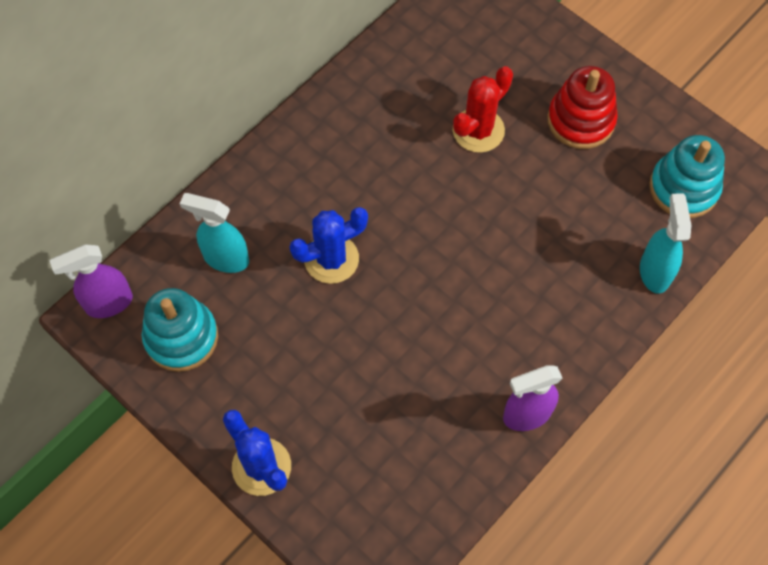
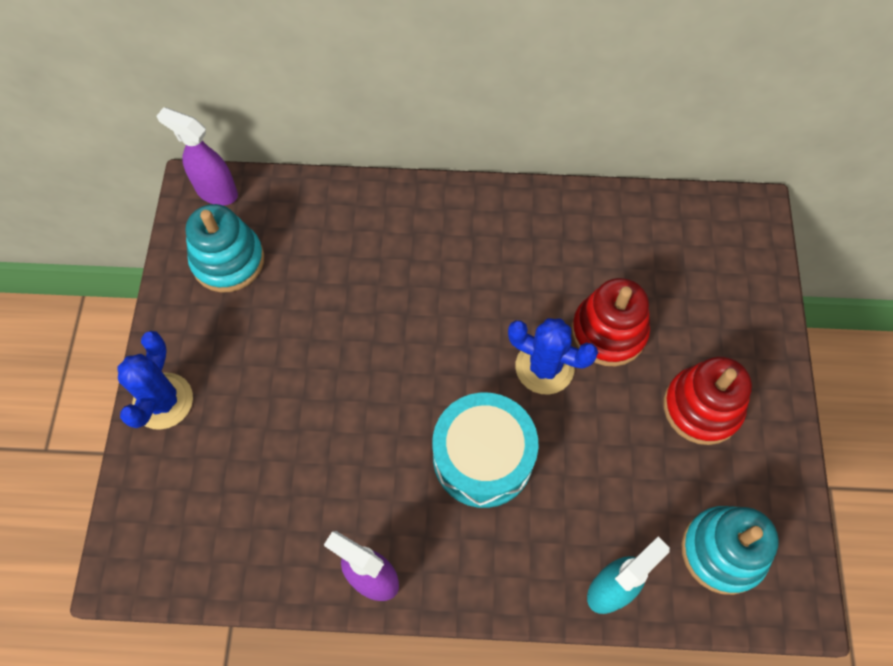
camera: 50 degrees right, 0 degrees up
turquoise spray bottle [179,193,249,273] -> none
blue cactus [289,207,368,284] -> blue cactus moved to [508,318,598,395]
red cactus [453,66,513,153] -> red stacking toy [572,278,650,366]
none -> turquoise drum [432,393,538,508]

